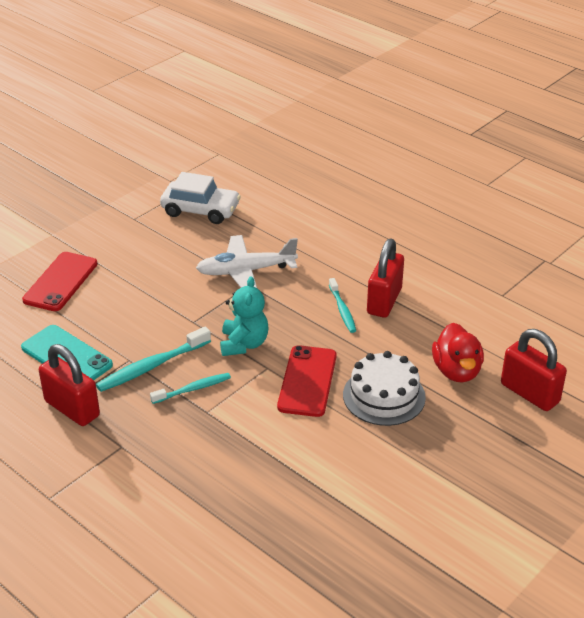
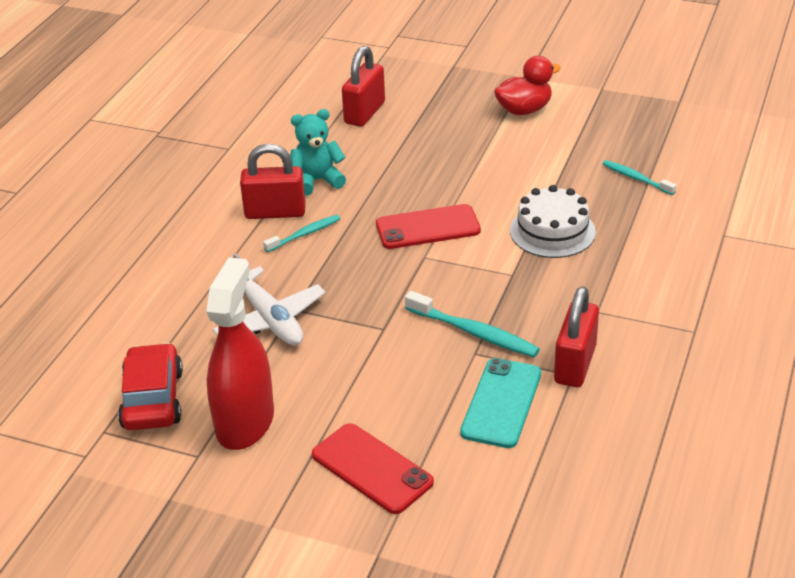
camera: 110 degrees left, 0 degrees up
red phone [22,252,97,311] -> red phone turned 45 degrees clockwise [312,423,434,514]
turquoise toothbrush [150,373,231,404] -> turquoise toothbrush moved to [603,160,677,195]
white car [160,172,241,224] -> red car [118,343,183,430]
turquoise teddy bear [220,276,269,356] -> turquoise teddy bear moved to [290,109,346,196]
white cake [343,351,426,426] -> white cake moved to [510,185,596,258]
red duck [432,323,484,383] -> red duck moved to [494,56,561,115]
none -> red spray bottle [206,257,274,450]

